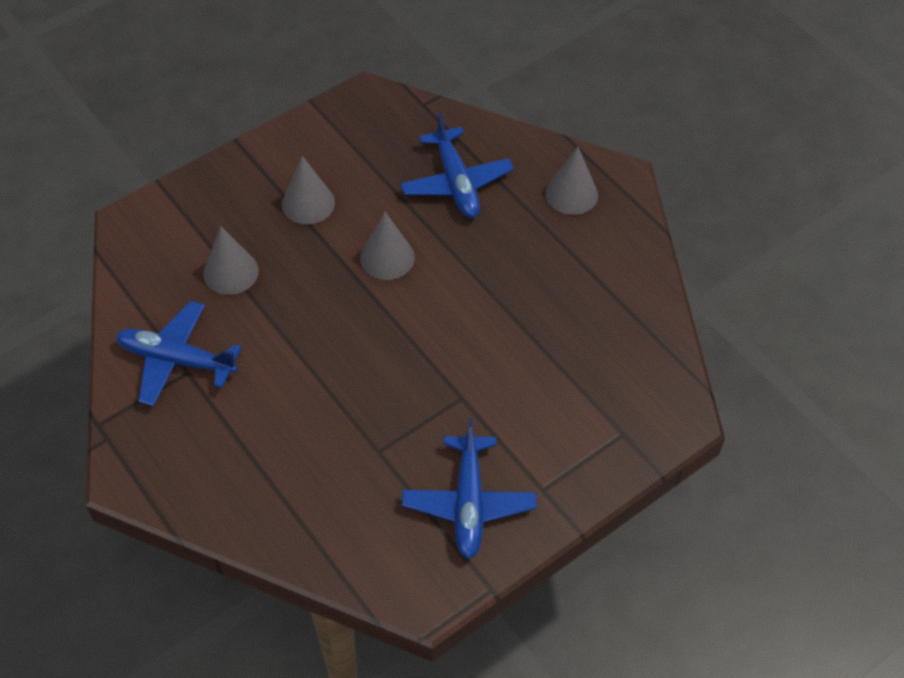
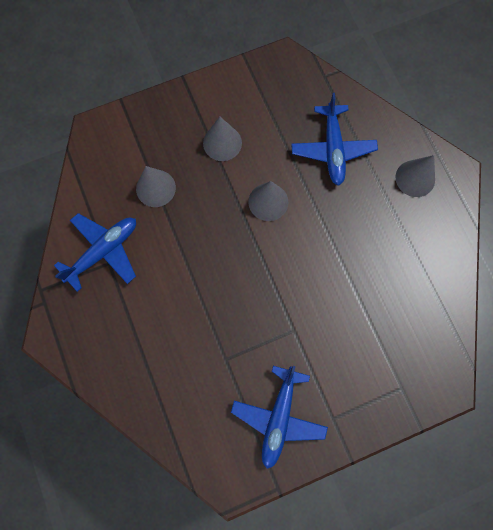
camera: 15 degrees right, 20 degrees up
blue plane [116,301,242,406] -> blue plane turned 105 degrees clockwise [54,213,136,292]

